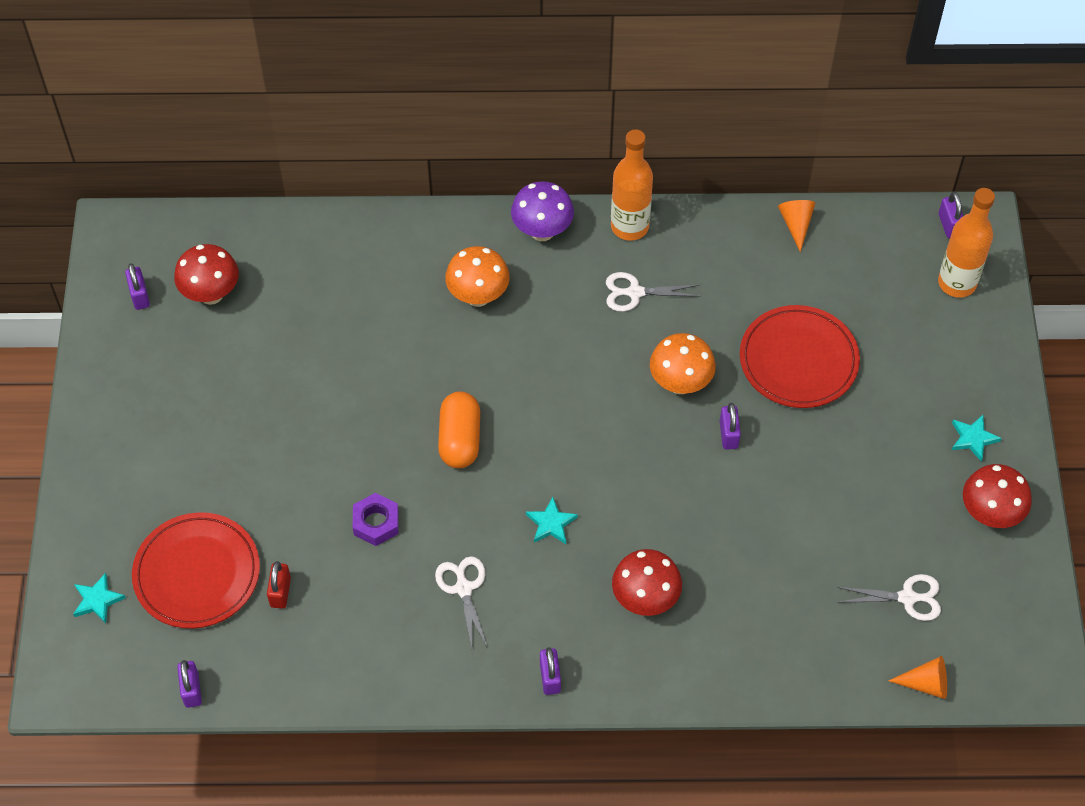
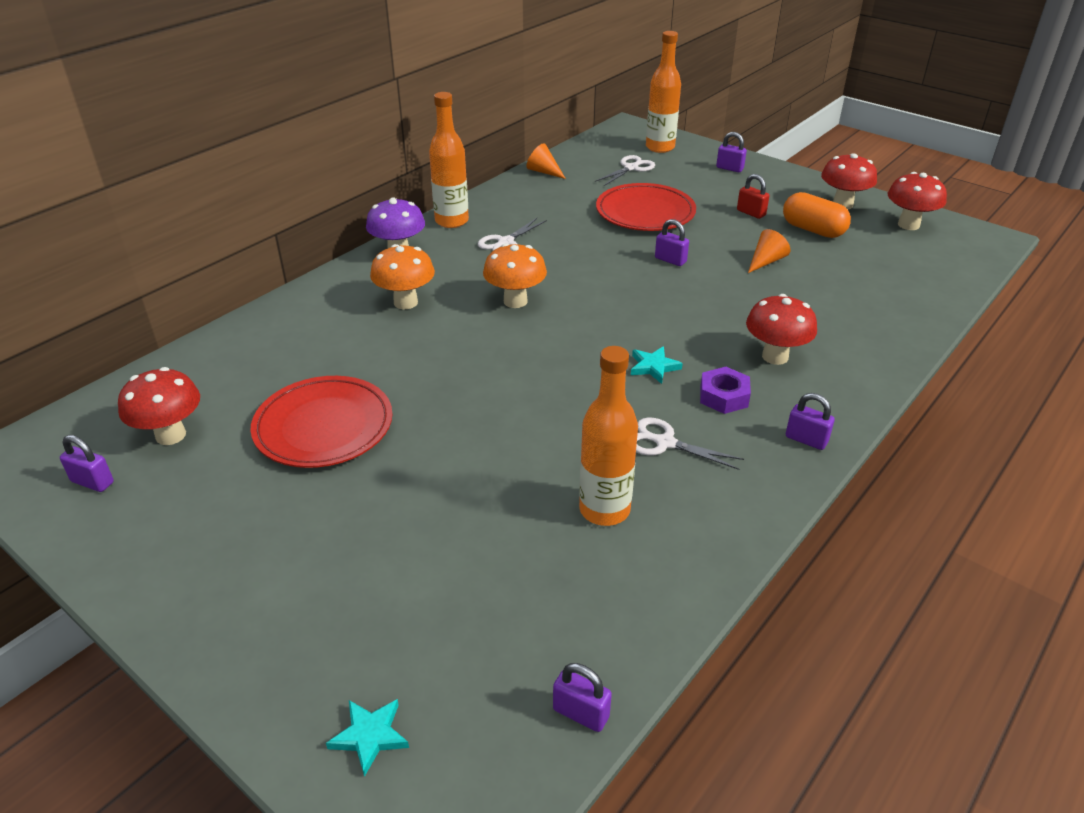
camera: 50 degrees left, 20 degrees down
red plate [132,512,260,629] -> red plate moved to [251,376,392,468]
red padlock [267,561,291,609] -> red padlock moved to [737,174,769,219]
purple nut [353,493,399,546] -> purple nut moved to [700,367,751,414]
orange capsule [438,392,480,468] -> orange capsule moved to [783,192,851,238]
orange mushroom [650,333,716,394] -> orange mushroom moved to [483,243,547,308]
white scissors [837,574,941,621] -> white scissors moved to [595,155,655,186]
orange cone [888,656,947,699] -> orange cone moved to [748,229,790,273]
purple padlock [939,192,963,238] -> purple padlock moved to [716,132,747,172]
turquoise star [952,415,1001,462] -> none
none -> orange bottle [579,346,638,526]
none -> red mushroom [888,172,947,230]

